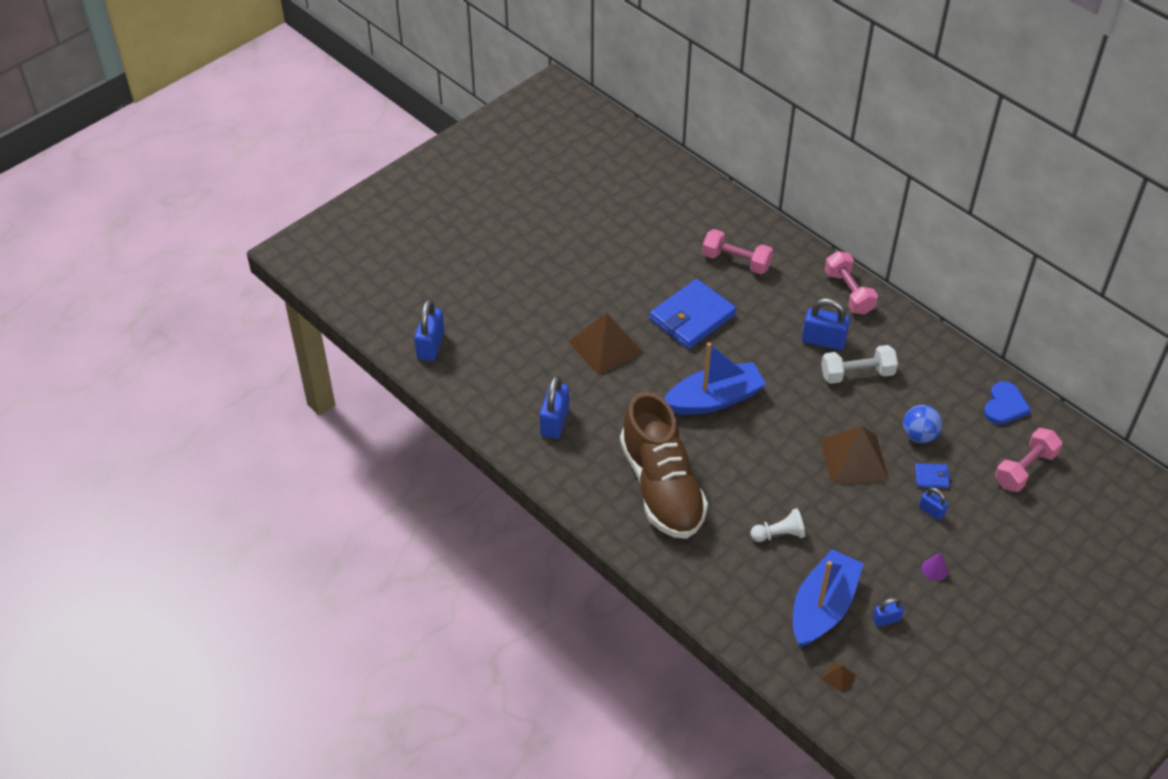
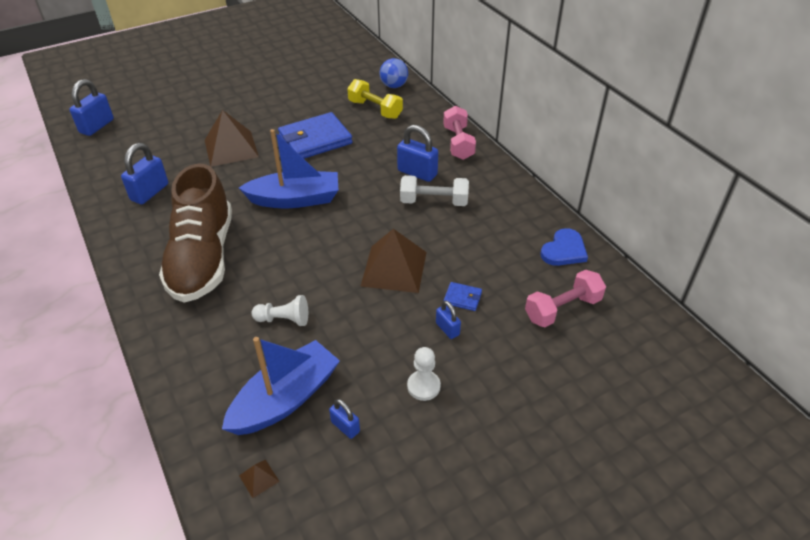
camera: 15 degrees right, 5 degrees down
pink dumbbell [702,229,773,274] -> yellow dumbbell [347,79,403,119]
blue padlock [873,598,904,627] -> blue padlock turned 45 degrees clockwise [329,399,360,439]
blue ball [903,405,943,444] -> blue ball moved to [379,58,408,88]
purple cone [922,552,948,581] -> white pawn [407,347,441,401]

